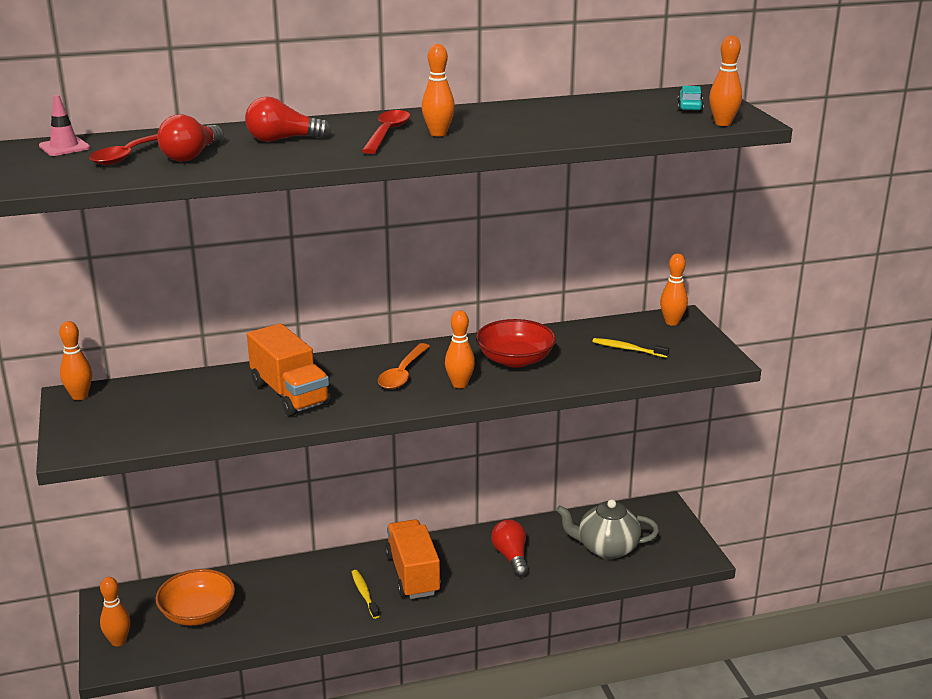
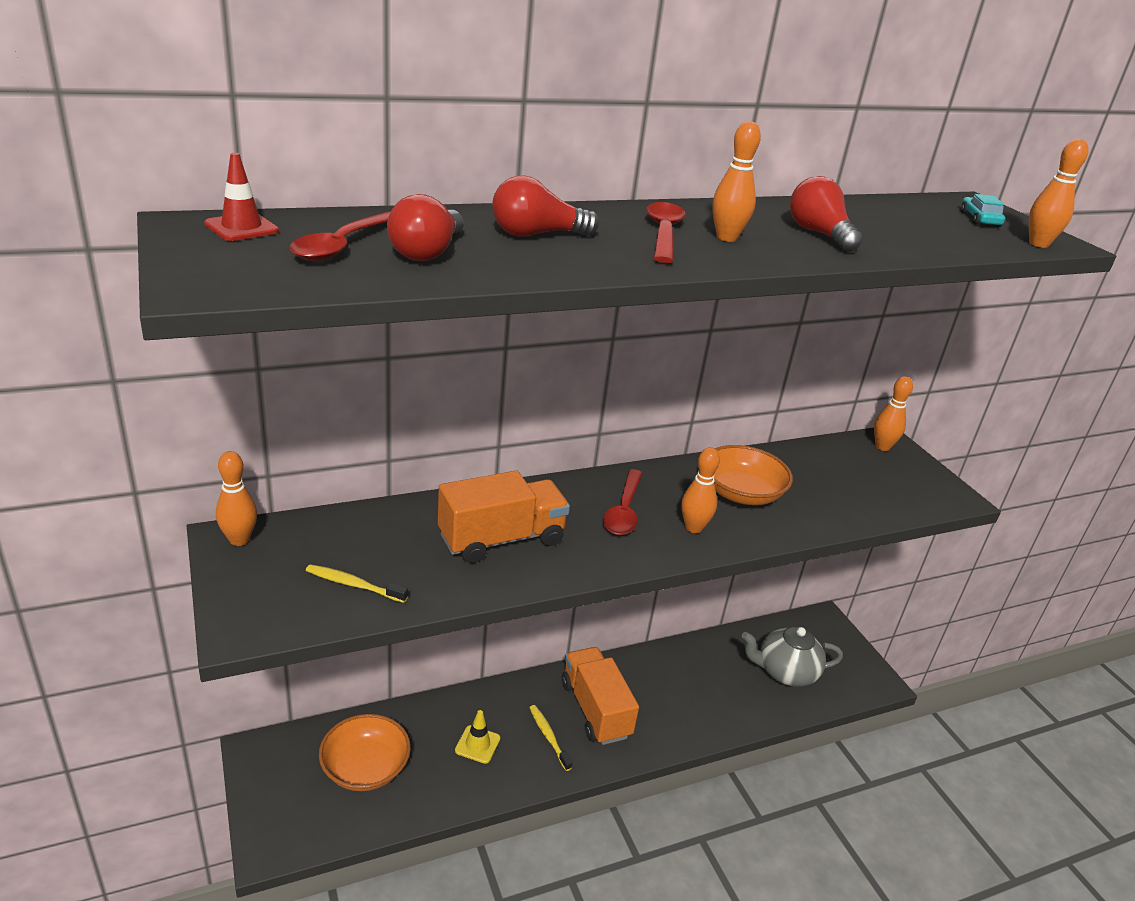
camera: 10 degrees left, 5 degrees up
pink traffic cone [39,95,90,156] -> red traffic cone [204,153,279,241]
orange bowling pin [100,577,130,646] -> none
orange truck [247,323,331,416] -> orange truck turned 75 degrees counterclockwise [438,471,570,563]
orange spoon [378,343,430,389] -> red spoon [603,469,643,535]
red bowl [476,319,556,368] -> orange bowl [714,445,793,505]
red light bulb [491,519,529,577] -> red light bulb moved to [790,176,863,252]
yellow toothbrush [592,338,670,358] -> yellow toothbrush moved to [306,564,408,603]
none -> yellow traffic cone [455,710,500,764]

